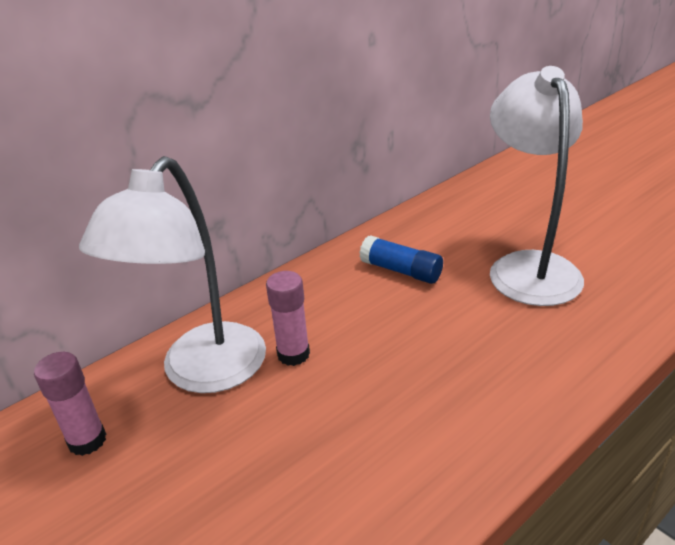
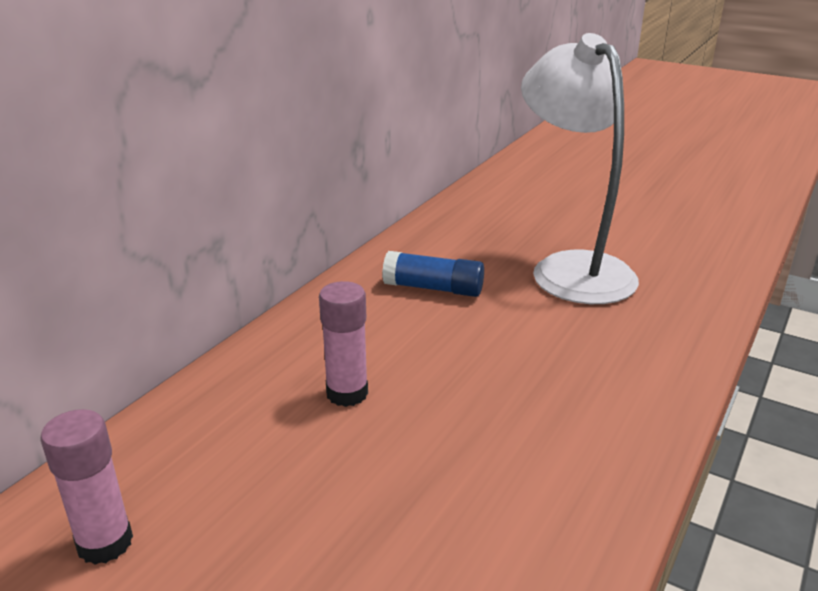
camera: 20 degrees left, 5 degrees down
white lamp [79,156,266,393] -> none

